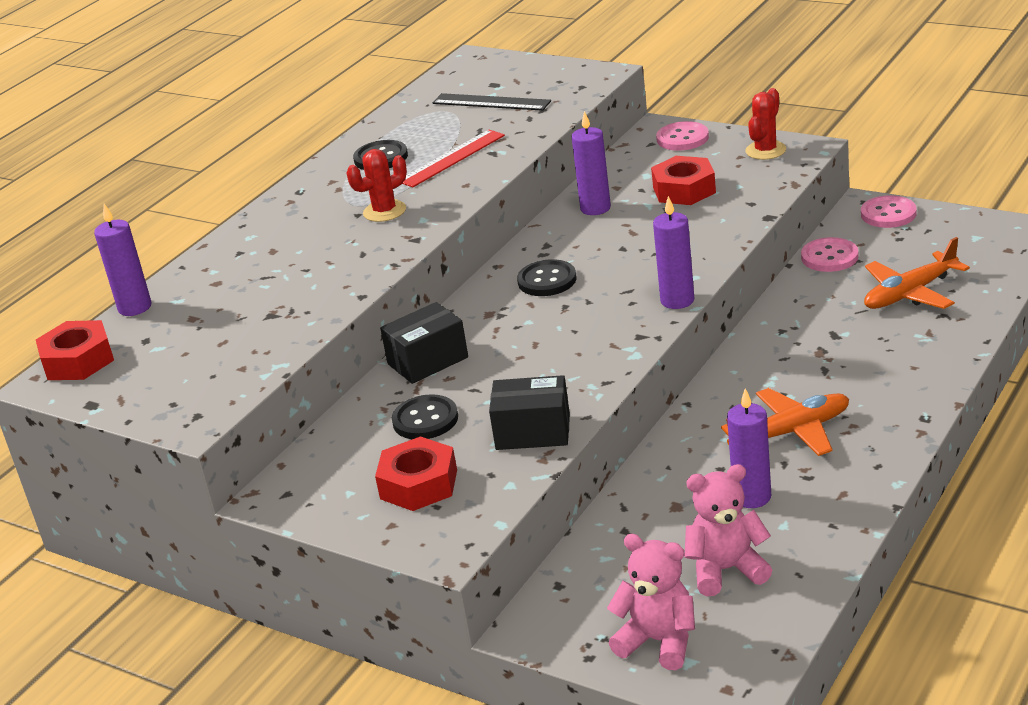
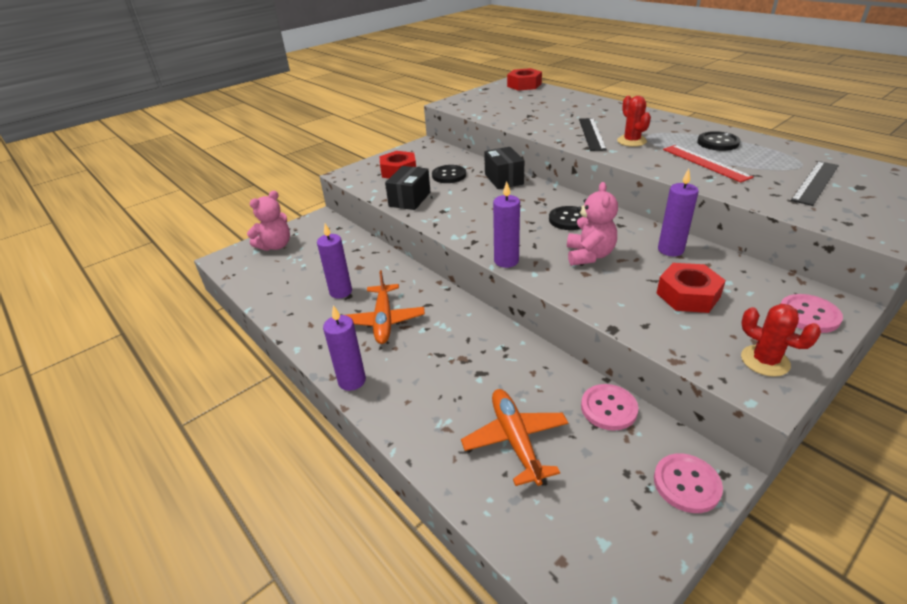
camera: 105 degrees right, 5 degrees up
purple candle [94,204,151,316] -> purple candle moved to [323,305,366,391]
pink teddy bear [684,464,772,596] -> pink teddy bear moved to [567,182,618,266]
none -> black ruler [579,118,607,151]

